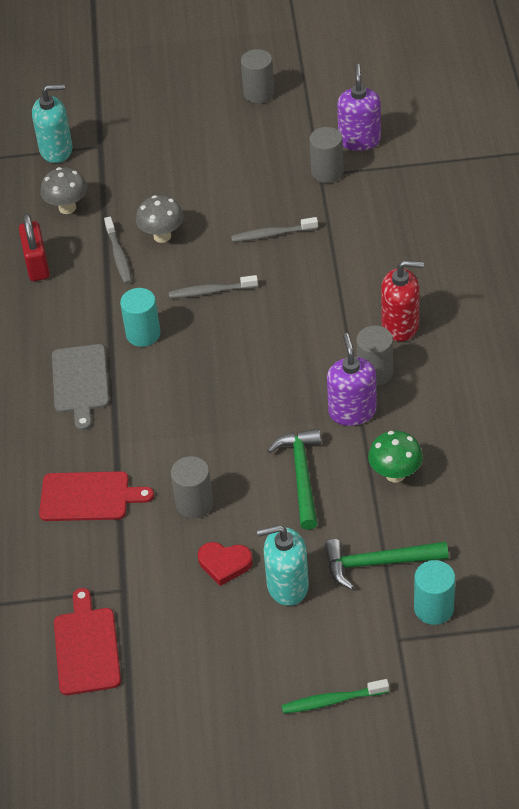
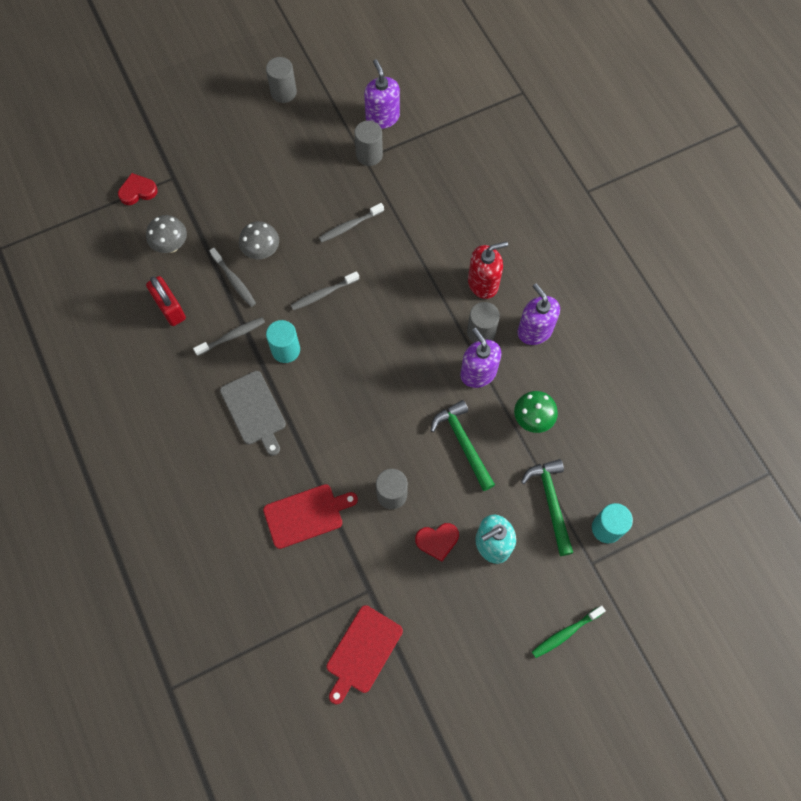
camera: 25 degrees left, 20 degrees up
turquoise soap dispenser [32,84,73,163] -> red heart [118,173,158,205]
red cutting board [54,588,121,695] -> red cutting board turned 120 degrees counterclockwise [327,605,403,704]
green hammer [324,539,448,590] -> green hammer turned 105 degrees clockwise [521,459,573,556]
none -> grey toothbrush [193,317,265,356]
none -> purple soap dispenser [517,283,560,345]

